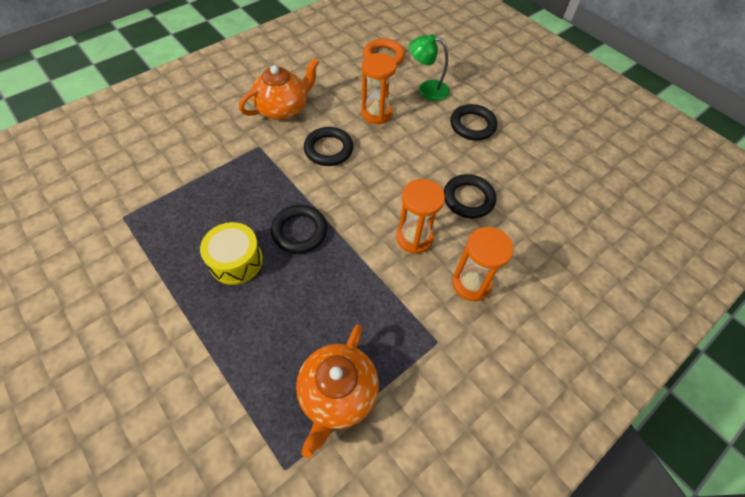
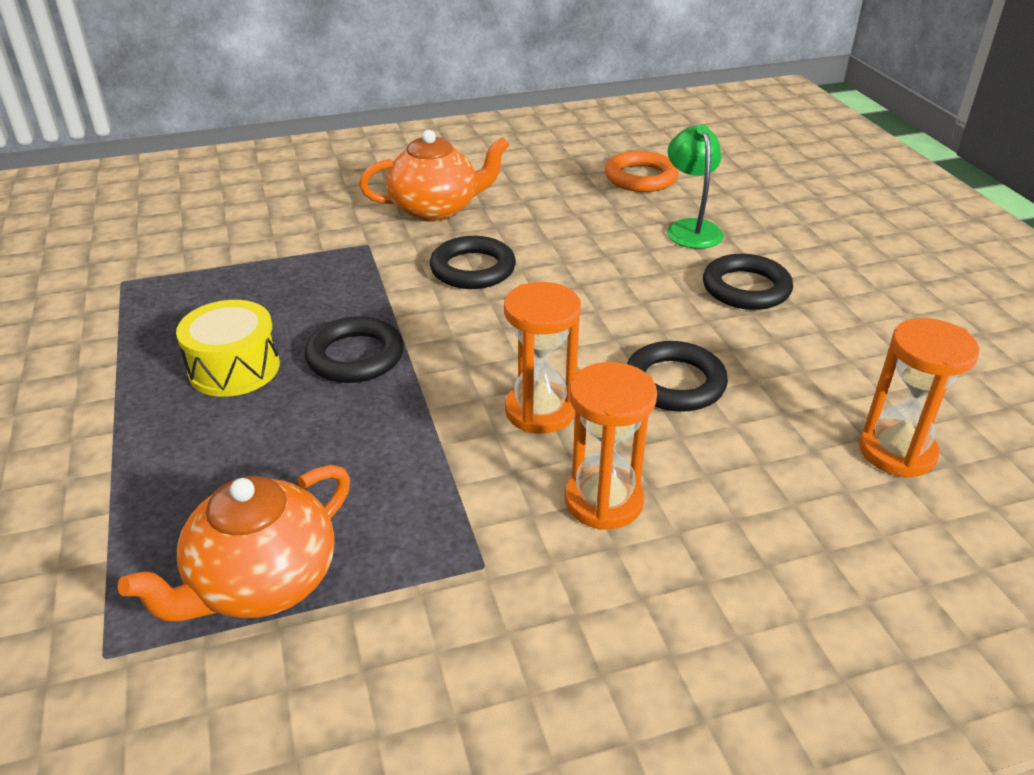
camera: 25 degrees right, 20 degrees down
orange hourglass [361,53,397,124] -> orange hourglass moved to [859,318,980,478]
green lamp [409,34,450,101] -> green lamp turned 45 degrees clockwise [667,125,724,249]

